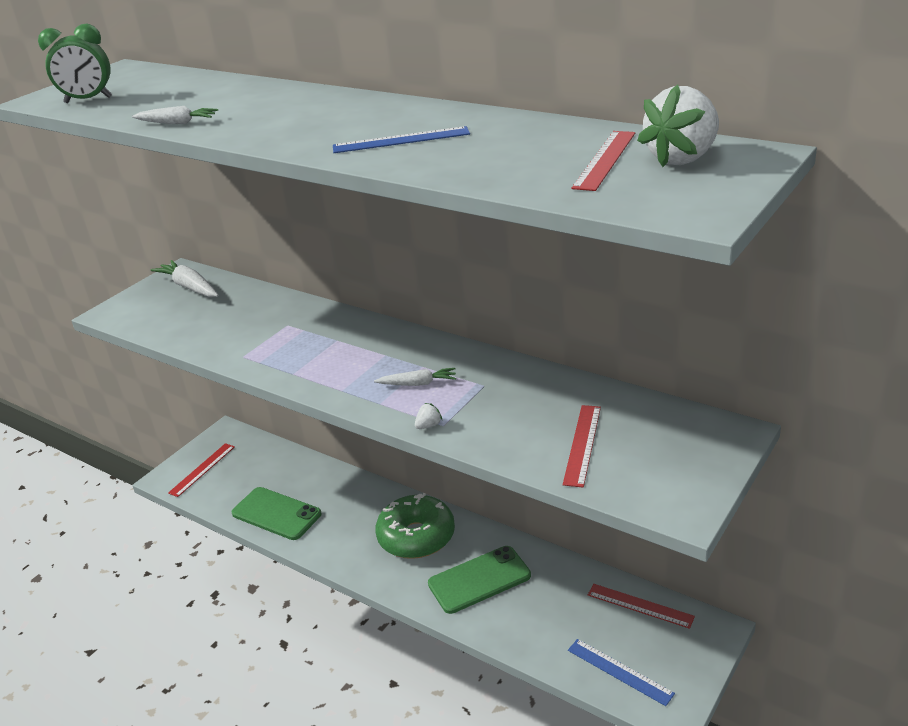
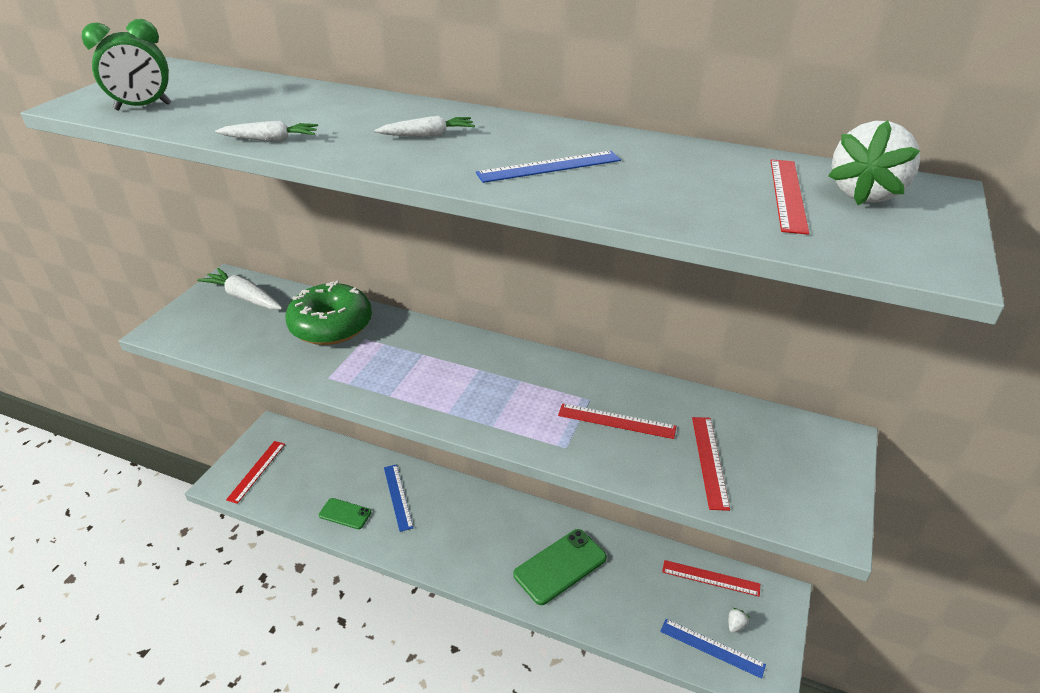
camera: 15 degrees left, 5 degrees up
green phone [232,487,322,540] -> green phone [319,498,372,529], size x0.58
white carrot [374,368,456,386] -> white carrot moved to [374,115,475,137]
green donut [375,493,455,559] -> green donut moved to [285,281,372,345]
white strawberry [415,403,442,429] -> white strawberry moved to [728,608,750,633]
none -> blue ruler [384,464,413,532]
none -> red ruler [558,403,676,439]

